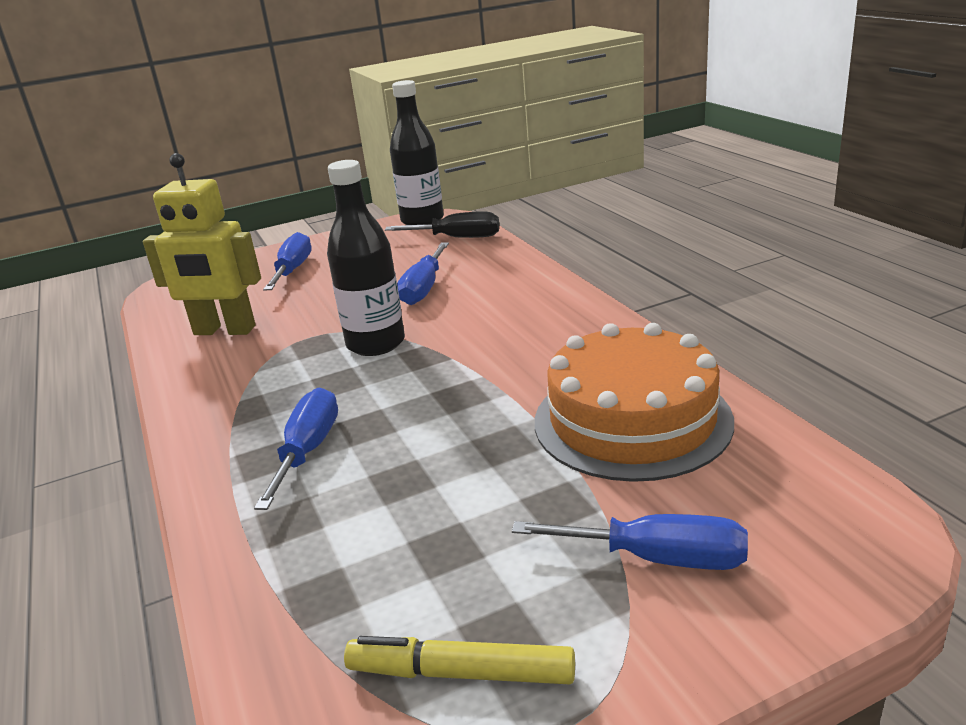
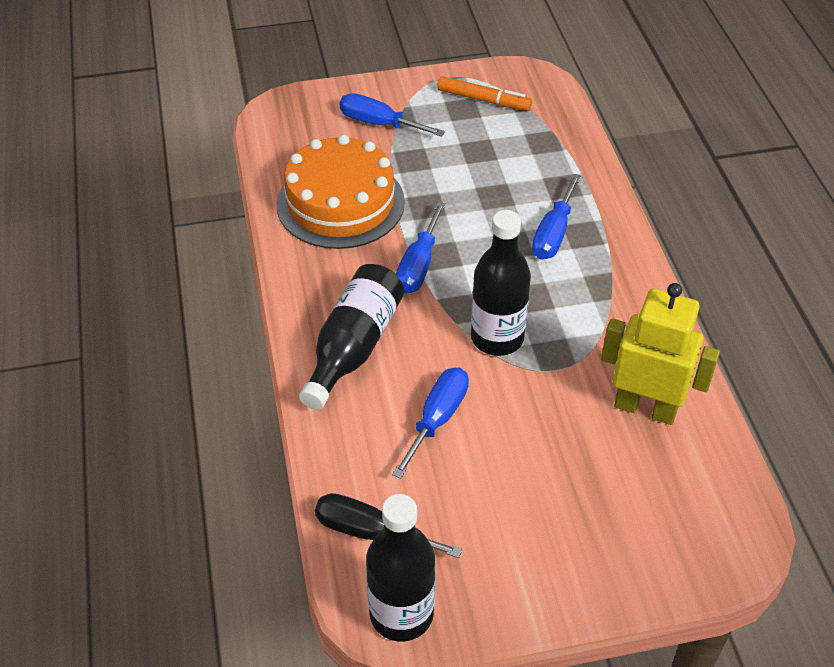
camera: 170 degrees left, 20 degrees up
blue screwdriver [263,232,312,291] -> blue screwdriver moved to [396,202,446,294]
yellow marker [344,636,575,684] -> orange marker [437,76,532,111]
none -> black bottle [299,264,404,410]

